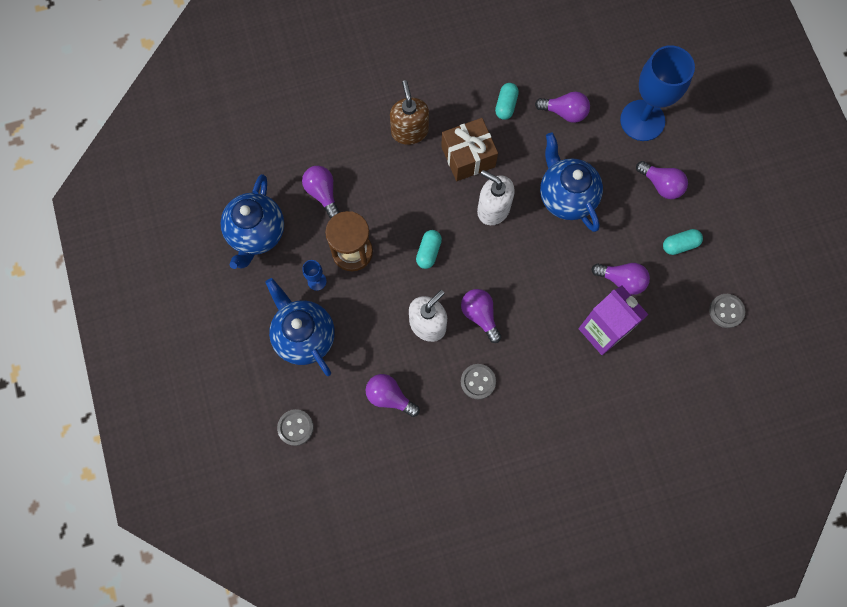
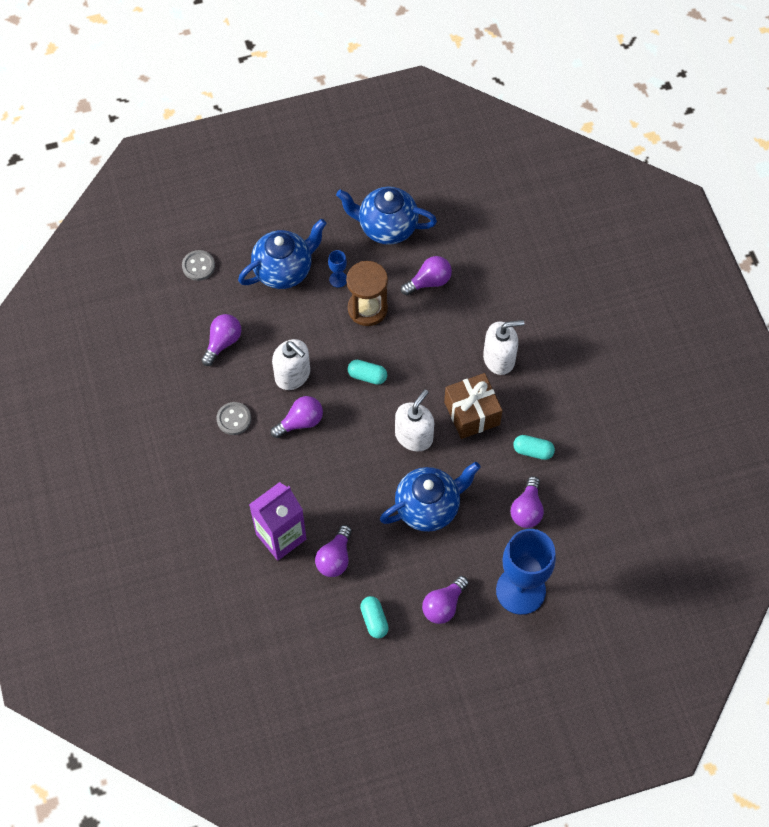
camera: 90 degrees right, 10 degrees down
brown soap dispenser [390,80,429,145] -> white soap dispenser [483,320,524,375]
grey button [709,294,745,328] -> none

